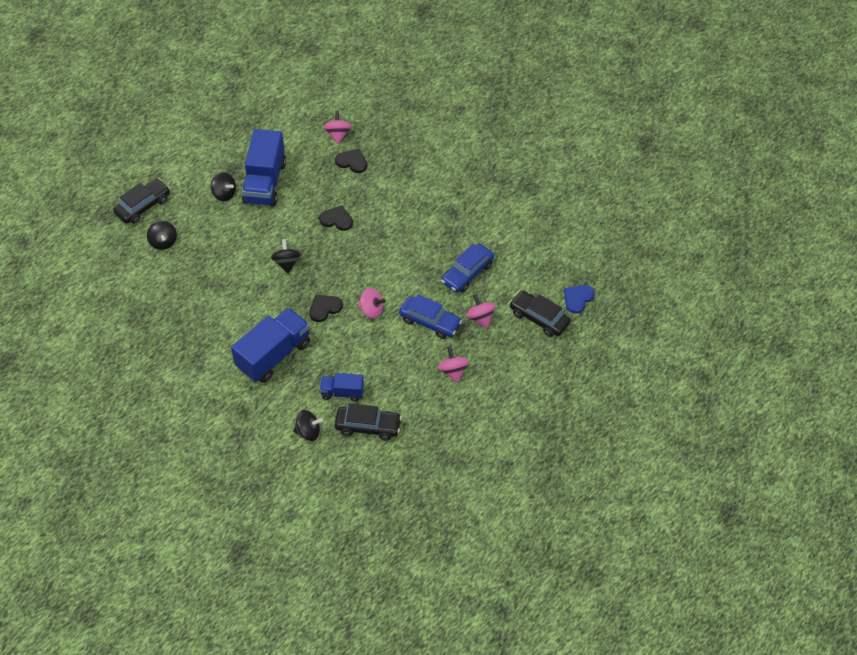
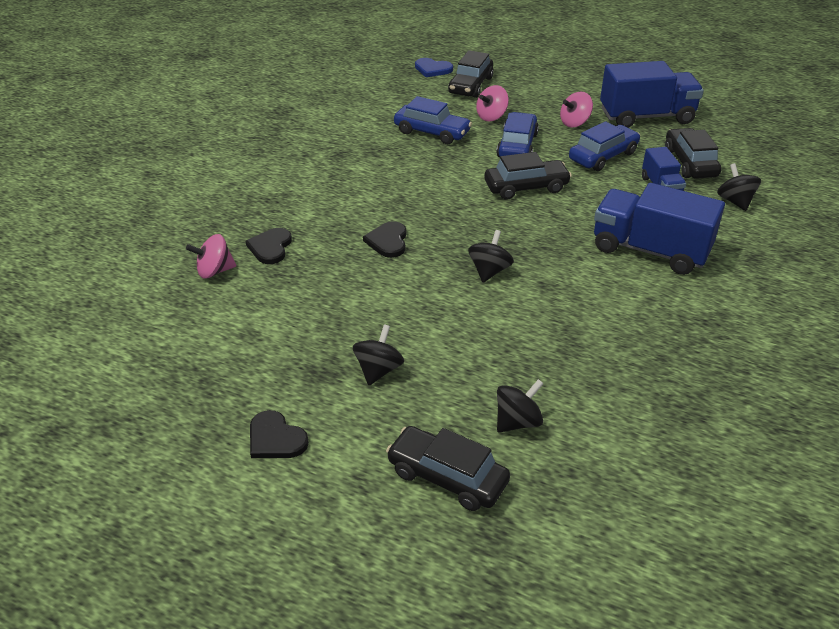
camera: 105 degrees left, 15 degrees down
blue truck [242,129,286,206] -> blue truck moved to [600,61,704,128]
black spinning top [271,239,301,274] -> black spinning top turned 135 degrees clockwise [468,230,514,283]
black heart [309,295,343,322] -> black heart moved to [250,410,309,458]
pink spinning top [358,288,385,318] -> black car [485,152,572,200]
none -> blue car [569,121,640,171]

